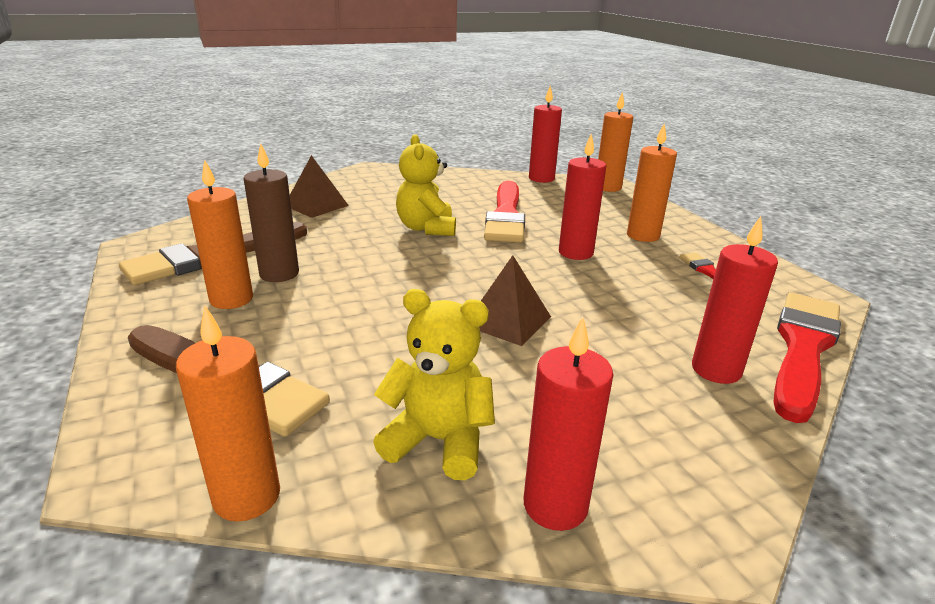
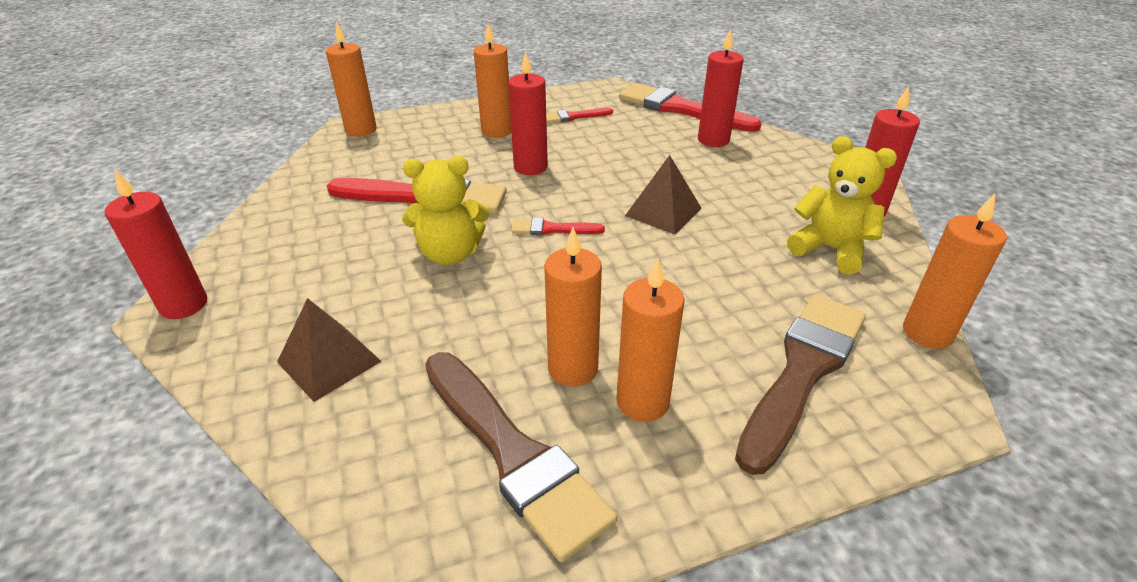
camera: 85 degrees left, 10 degrees up
brown candle [244,143,299,282] -> orange candle [544,227,602,387]
yellow teddy bear [373,289,495,480] -> yellow teddy bear turned 105 degrees clockwise [787,136,897,274]
red candle [529,86,562,183] -> red candle moved to [105,170,207,319]
none -> red brush [511,218,605,235]

